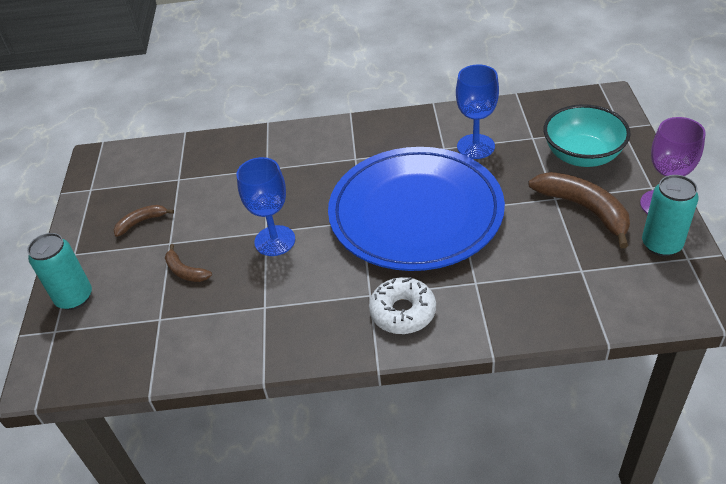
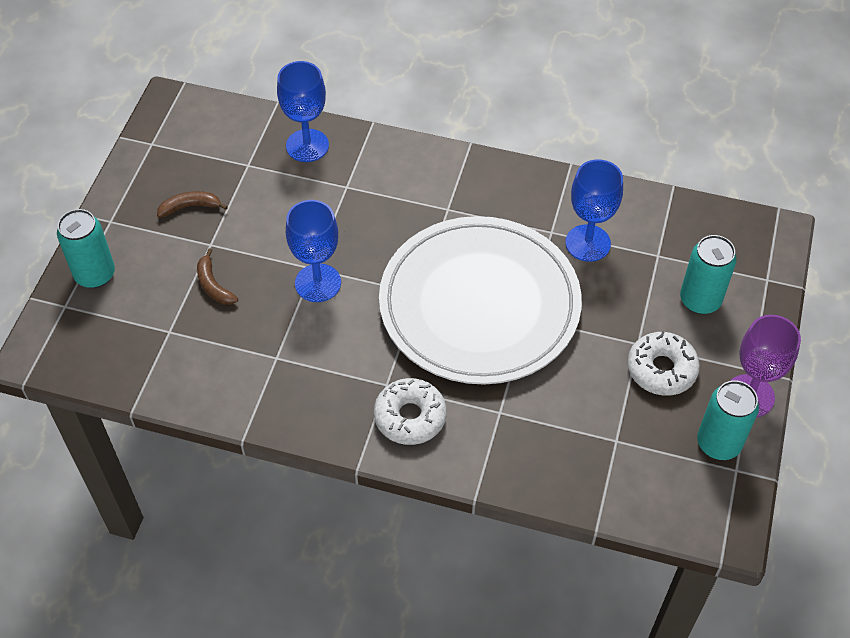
camera: 15 degrees right, 10 degrees up
blue plate [328,147,505,271] -> white plate [379,216,582,385]
brown banana [528,172,630,248] -> white donut [628,331,700,396]
turquoise bowl [543,104,631,167] -> turquoise can [680,235,737,314]
none -> blue goblet [277,61,329,162]

